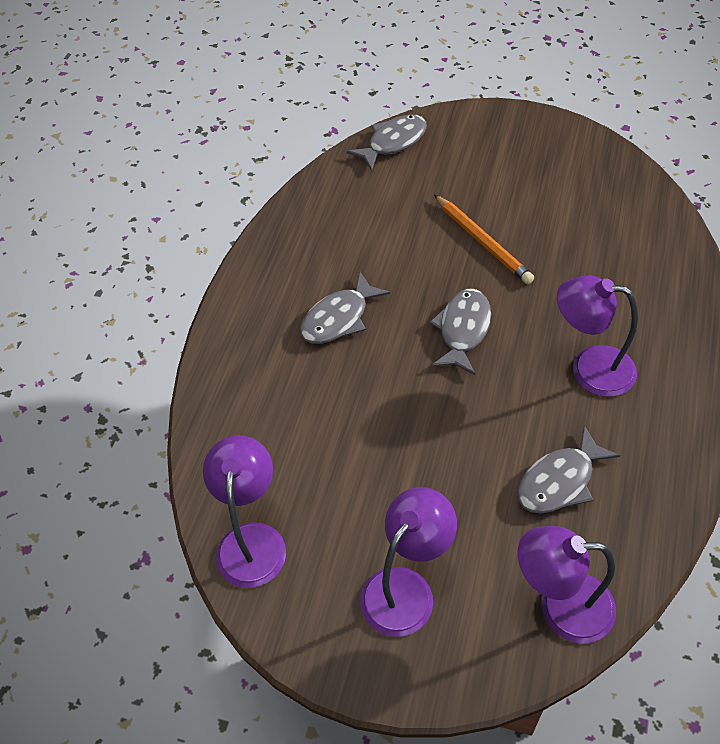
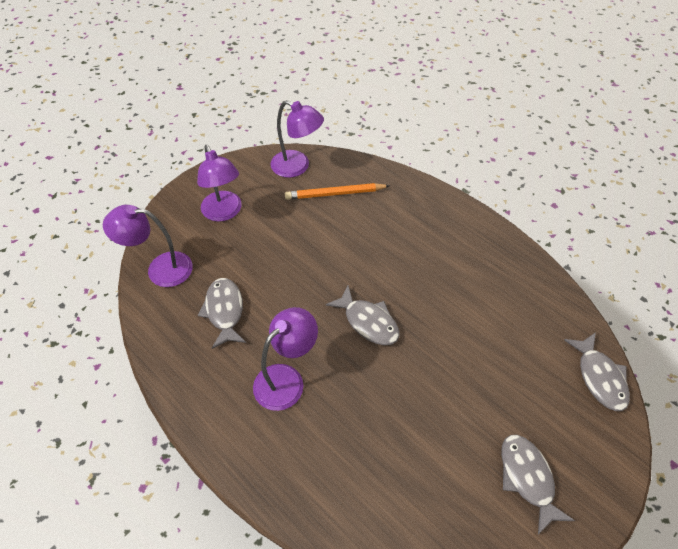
camera: 115 degrees right, 0 degrees up
grey fish [300,272,390,344] -> grey fish moved to [501,435,575,535]
orange pencil [434,194,534,284] -> orange pencil moved to [285,183,390,200]
purple lamp [518,526,616,644] -> purple lamp turned 120 degrees counterclockwise [103,205,193,287]

